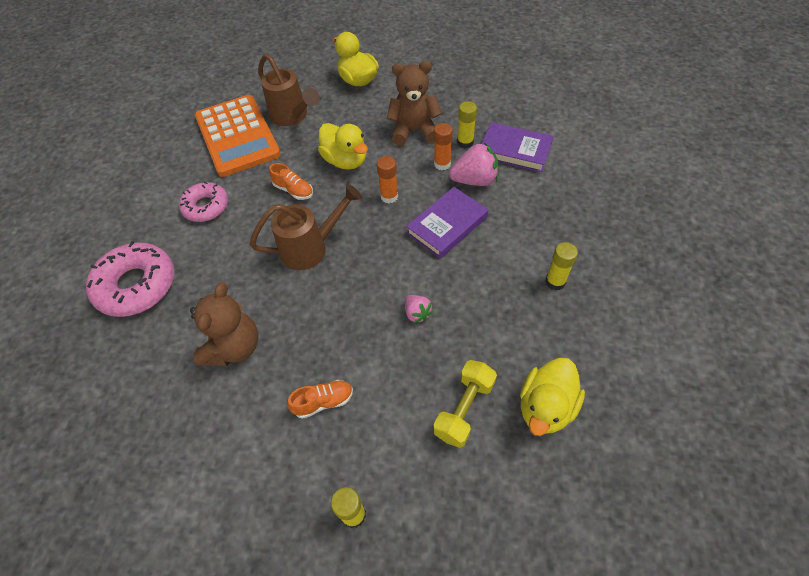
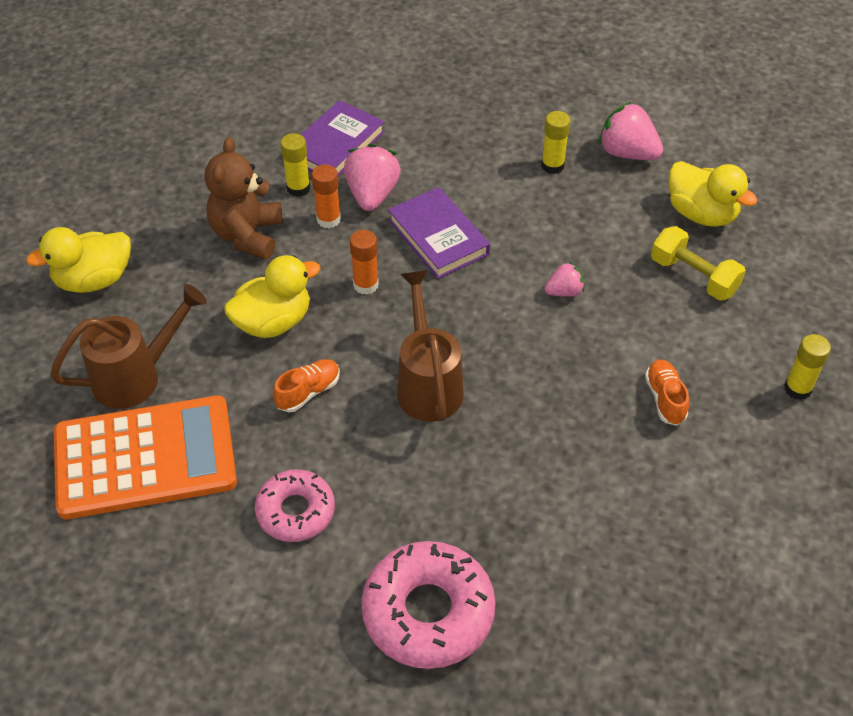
camera: 80 degrees left, 5 degrees down
brown teddy bear [190,282,258,366] -> none
none -> pink strawberry [599,102,663,160]

